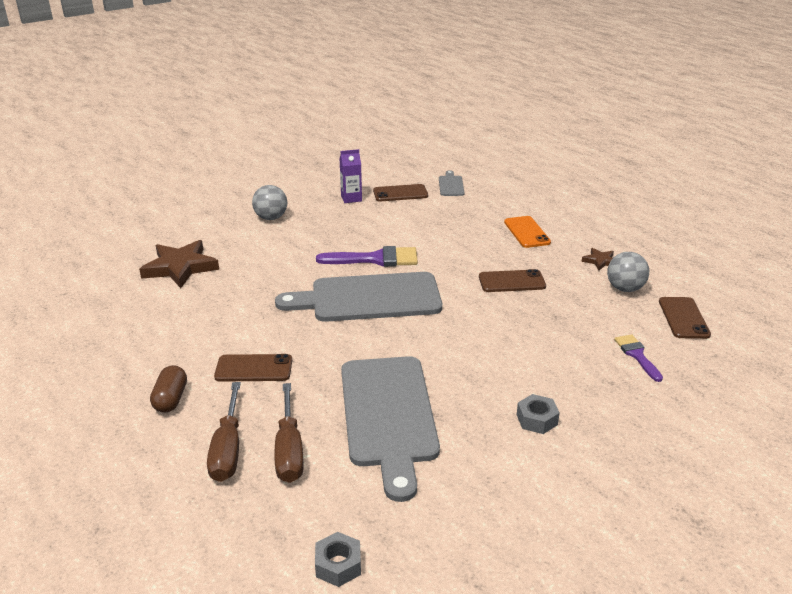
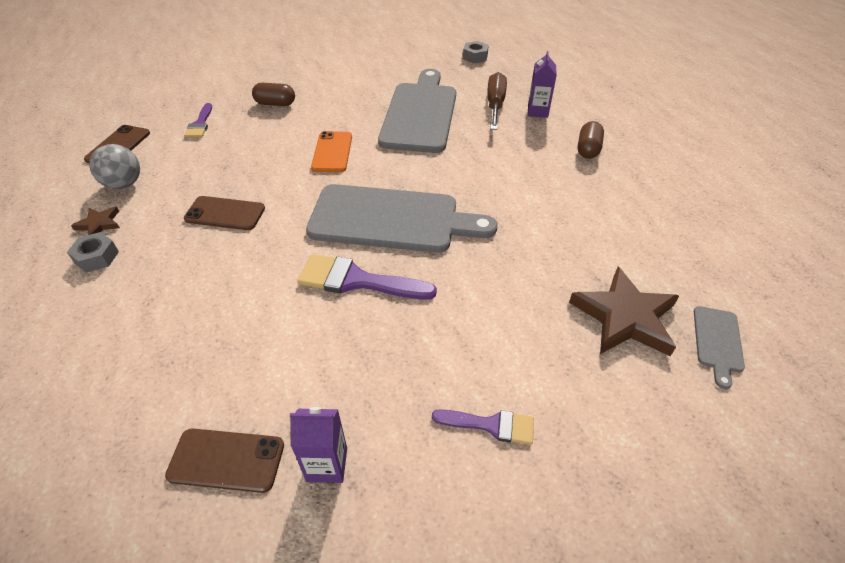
camera: 165 degrees left, 15 degrees up
brown screwdriver [207,382,241,482] -> purple carton [528,51,557,118]
brown phone [214,354,292,382] -> none
grey ball [252,185,287,220] -> purple brush [432,409,534,445]
grey cutting board [439,170,465,196] -> grey cutting board moved to [694,306,745,389]
orange phone [504,216,551,248] -> orange phone moved to [311,131,352,172]
grey nut [517,394,560,434] -> grey nut moved to [67,232,119,273]
none -> brown capsule [252,83,295,106]

